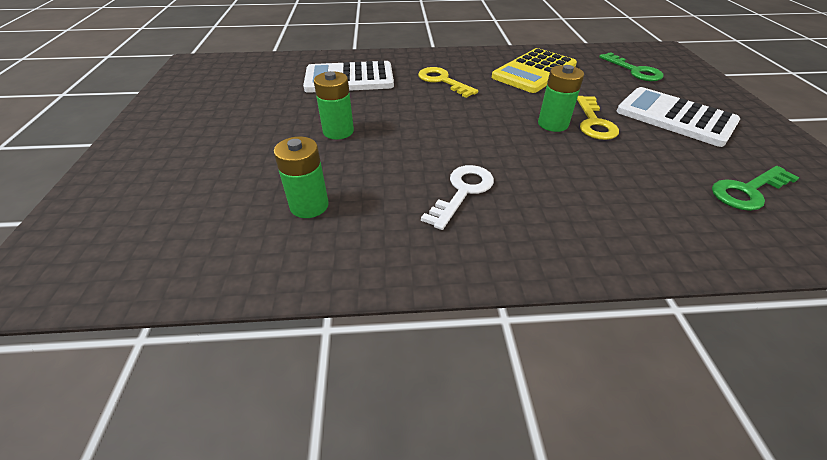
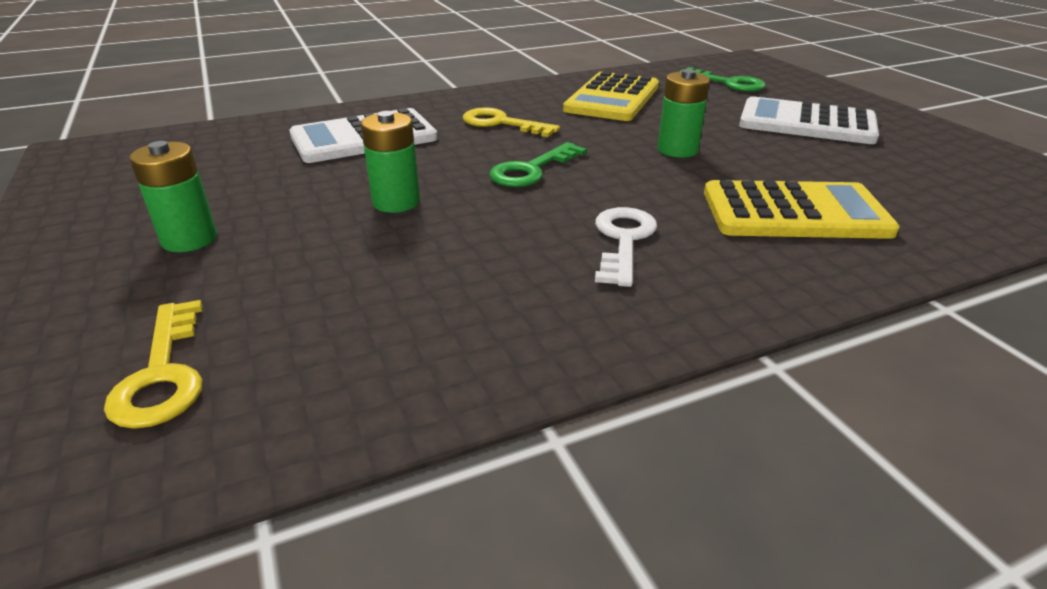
camera: 20 degrees left, 10 degrees down
green battery [274,137,329,218] -> green battery moved to [129,141,217,252]
yellow key [577,96,619,140] -> yellow key moved to [104,300,202,429]
green key [712,166,800,211] -> green key moved to [489,142,587,187]
none -> yellow calculator [704,180,900,239]

